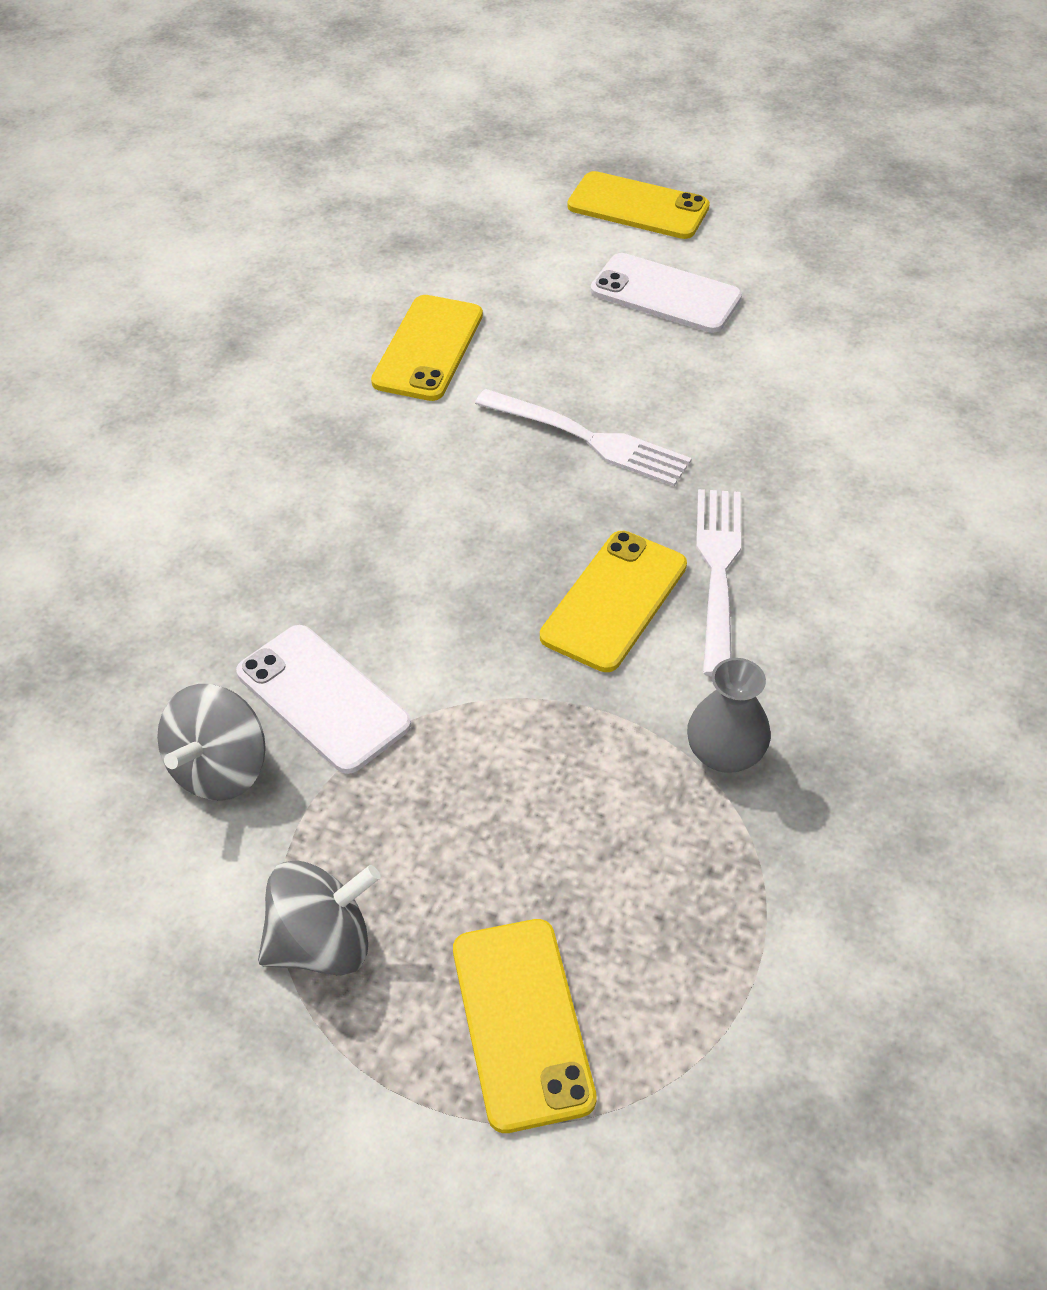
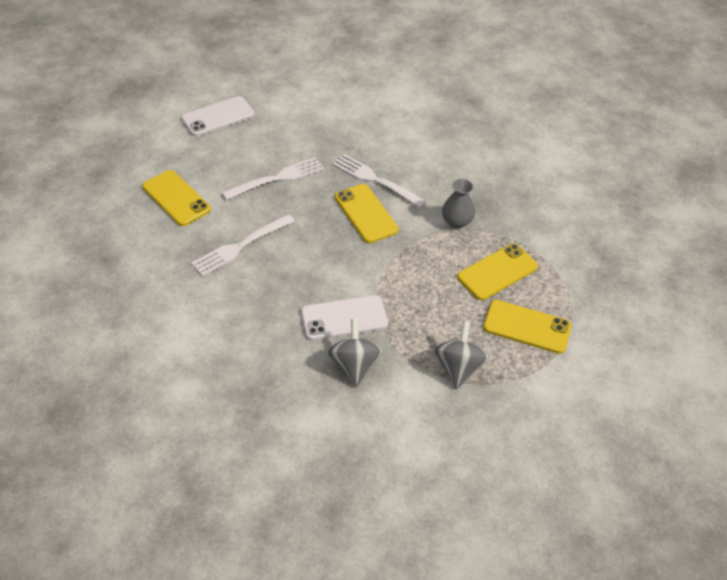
camera: 60 degrees left, 0 degrees up
grey spinning top [157,684,266,801] -> grey spinning top turned 150 degrees counterclockwise [328,319,383,387]
yellow phone [567,171,710,239] -> yellow phone moved to [457,244,538,300]
none -> white fork [191,214,295,277]

